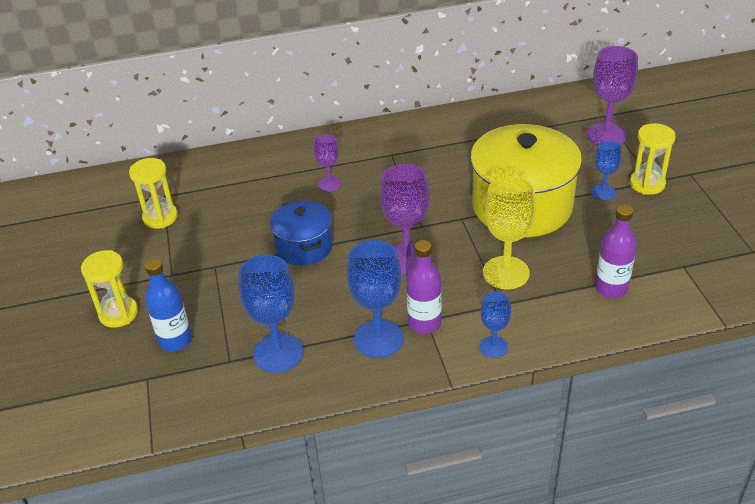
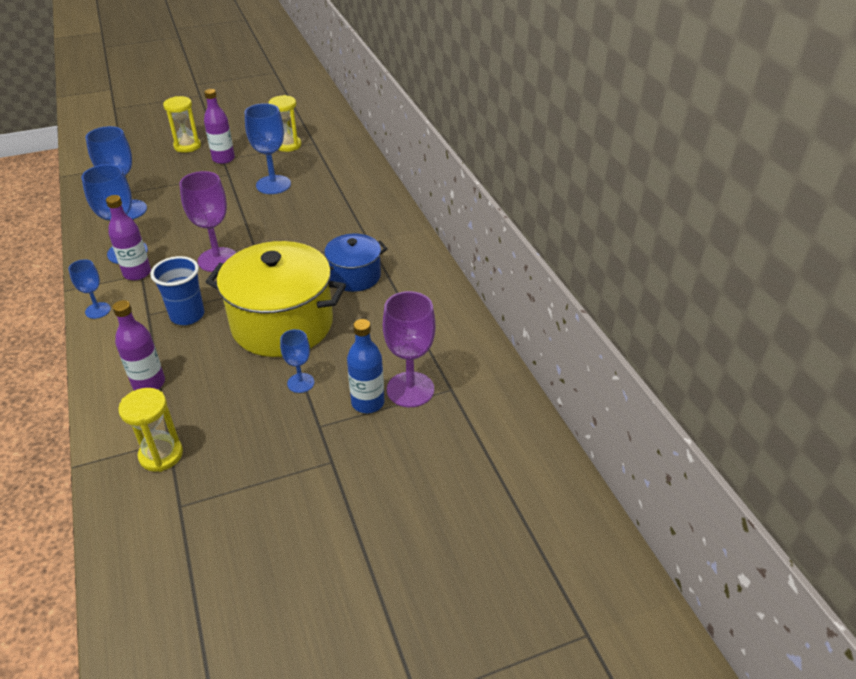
camera: 80 degrees right, 0 degrees up
blue bottle [145,259,192,351] -> blue bottle moved to [347,319,385,413]
blue pot [270,200,333,266] -> blue pot moved to [324,234,388,292]
purple goblet [314,134,341,192] -> none
yellow goblet [483,176,536,289] -> blue cup [150,256,204,325]
yellow hourglass [630,123,676,195] -> yellow hourglass moved to [118,388,183,472]
none -> purple bottle [204,89,235,164]
none -> blue goblet [245,103,291,194]

